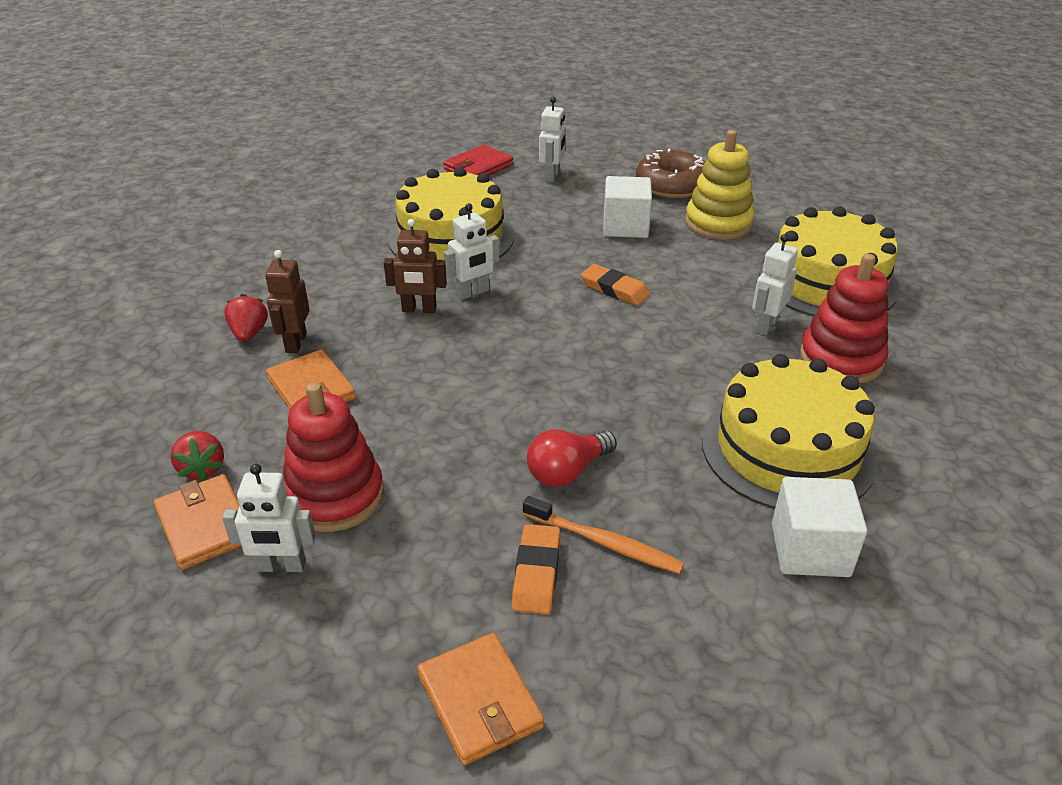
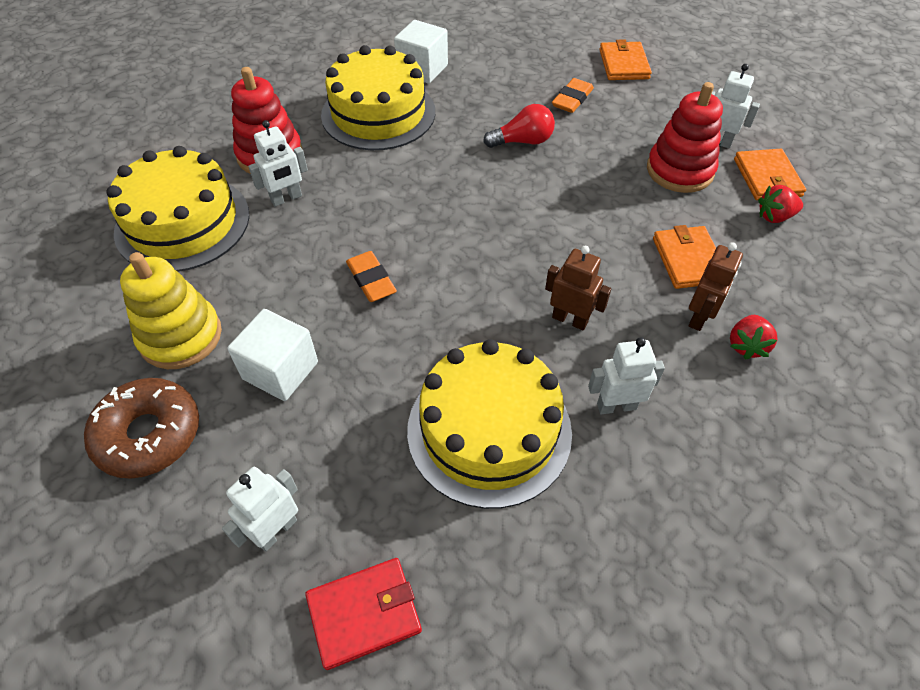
camera: 155 degrees left, 15 degrees up
red strawberry [171,431,224,481] -> red strawberry turned 105 degrees counterclockwise [758,185,803,223]
white robot [444,203,500,300] -> white robot moved to [588,337,665,414]
orange toothbrush [523,496,684,574] -> none

